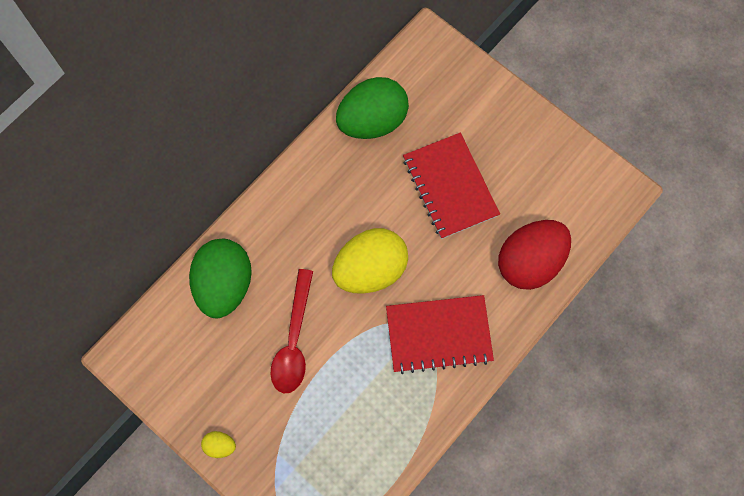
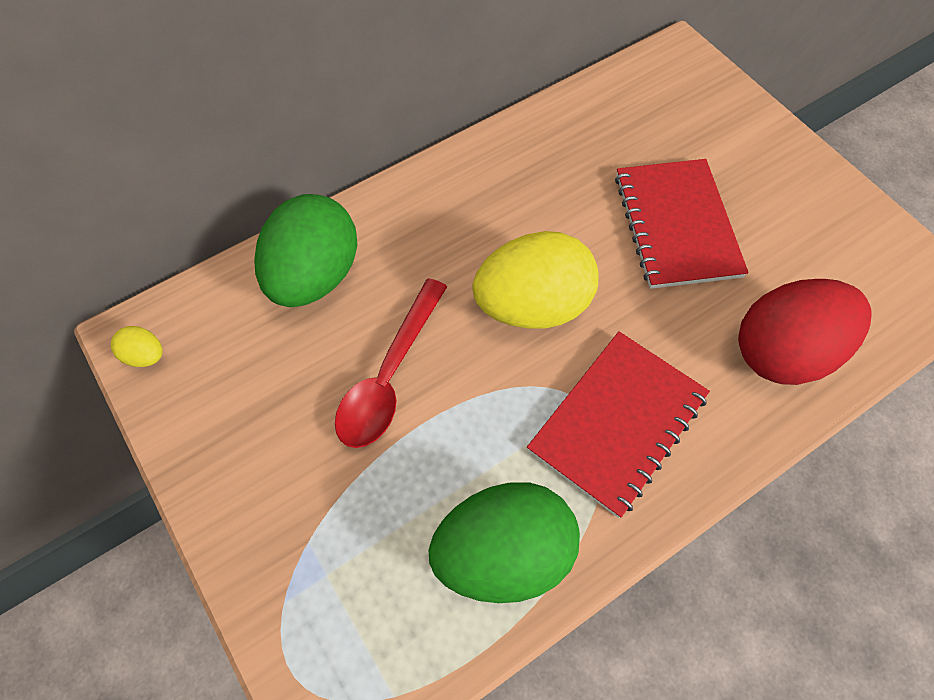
camera: 15 degrees right, 10 degrees down
yellow egg [201,431,236,458] -> yellow egg moved to [111,326,163,367]
green egg [336,77,409,139] -> green egg moved to [429,482,580,603]
red notebook [386,295,494,374] -> red notebook turned 60 degrees counterclockwise [527,331,710,518]

